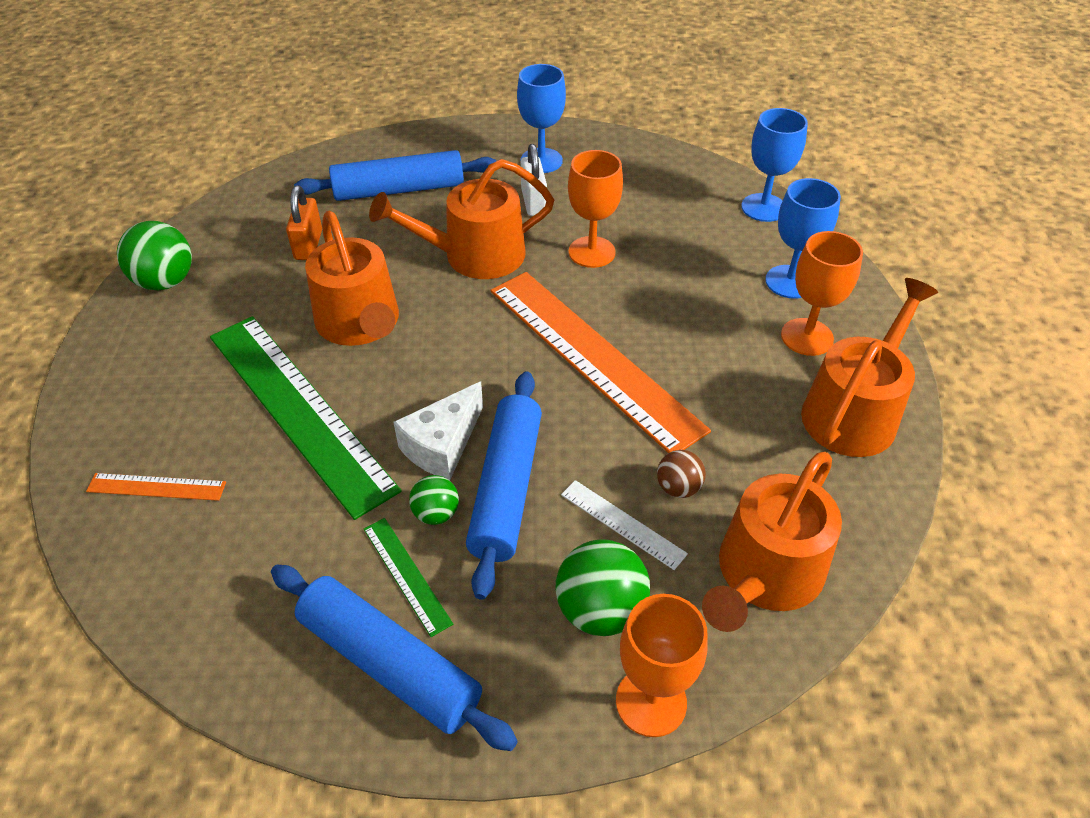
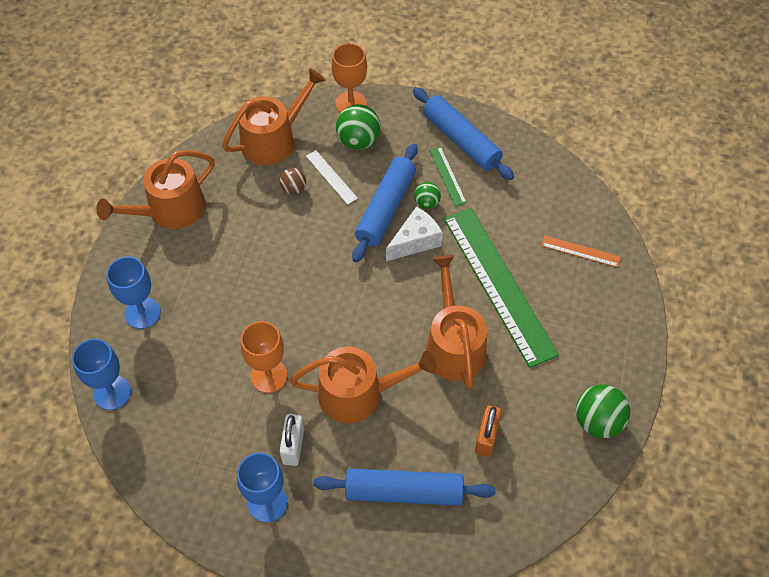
camera: 165 degrees left, 10 degrees up
orange ruler [490,272,711,453] -> none
orange goblet [781,231,863,356] -> none

